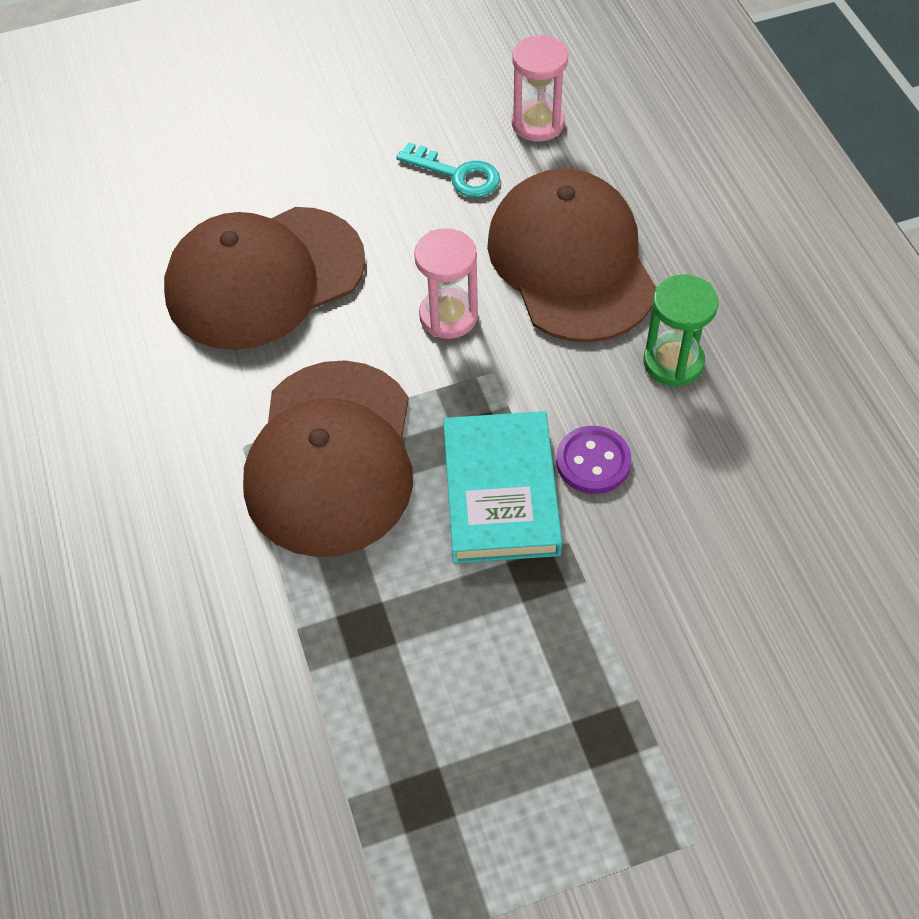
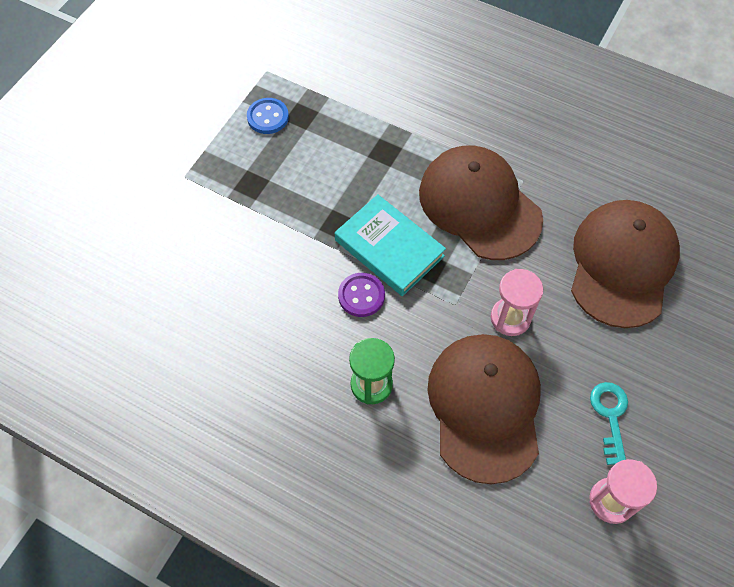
camera: 135 degrees right, 5 degrees up
turquoise key [396,142,500,198] -> turquoise key turned 105 degrees clockwise [590,382,628,465]
brown cap [487,168,656,342] -> brown cap turned 120 degrees counterclockwise [428,334,541,484]
none -> blue button [247,98,289,134]

